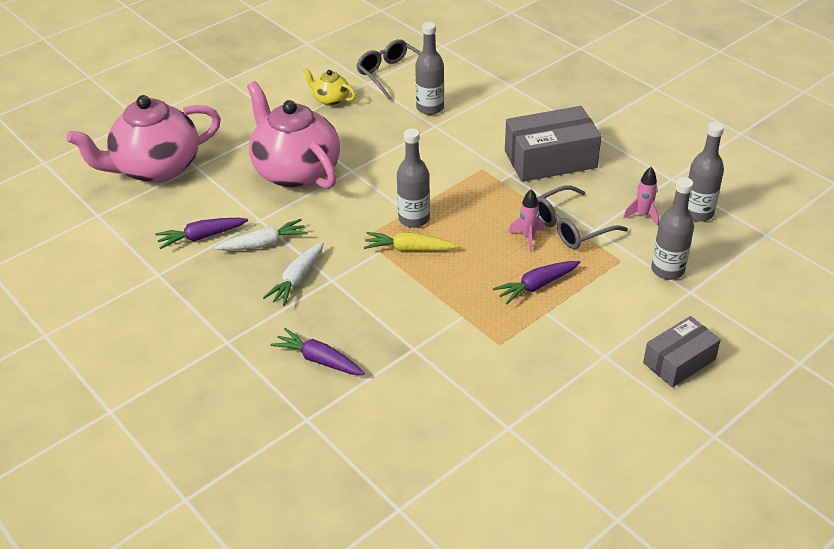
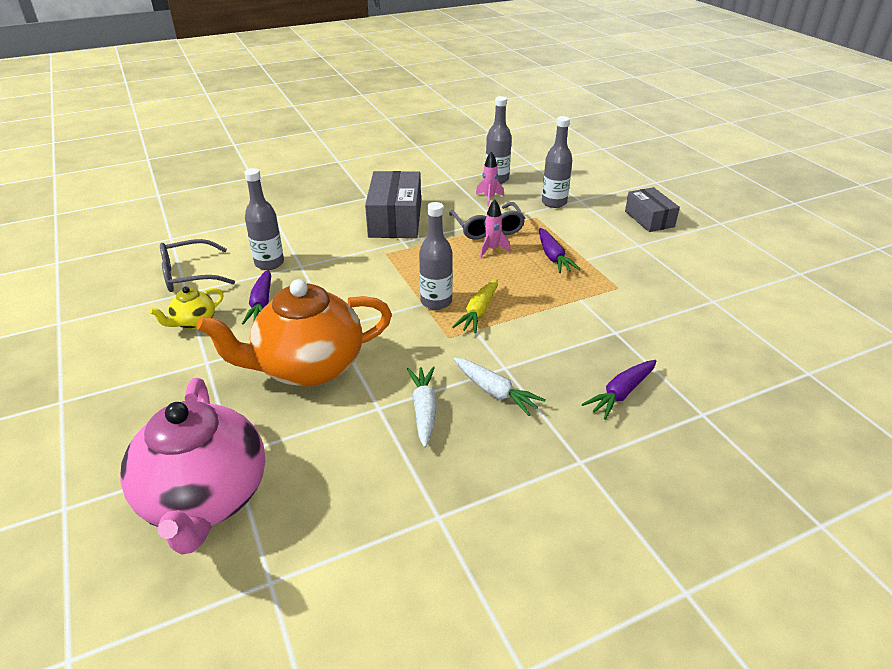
camera: 75 degrees left, 5 degrees down
purple carrot [155,218,248,249] -> purple carrot moved to [242,270,271,324]
pink teapot [247,81,340,189] -> orange teapot [197,279,392,387]

